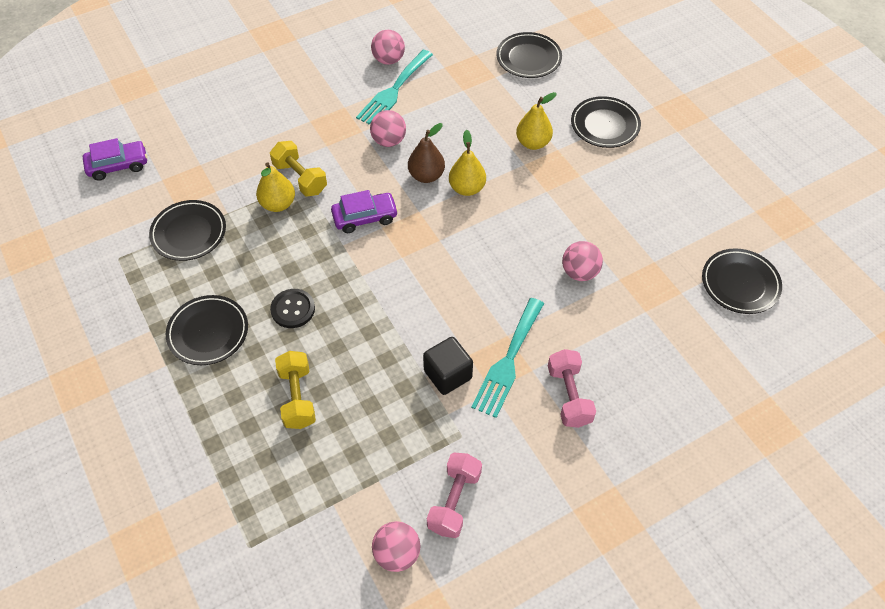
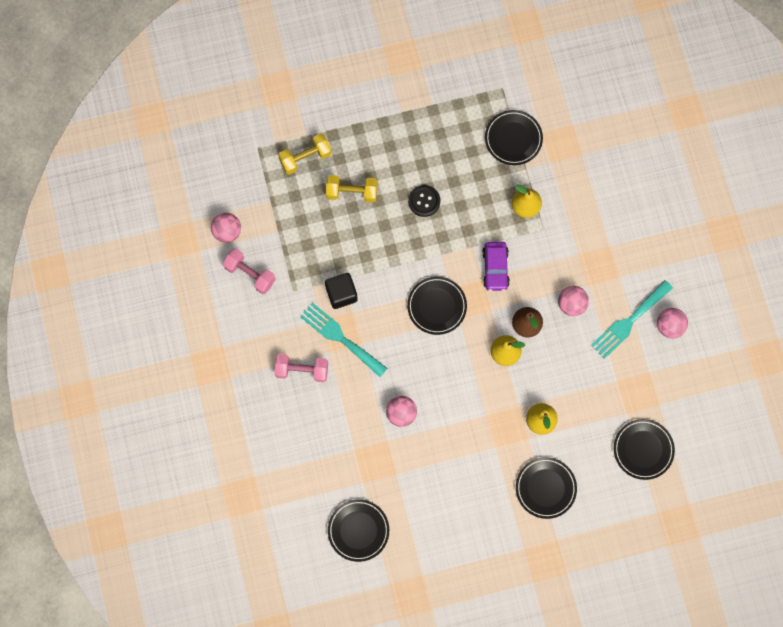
camera: 105 degrees right, 20 degrees up
purple car [83,138,147,181] -> none
black plate [166,295,248,365] -> black plate moved to [407,277,467,335]
yellow dumbbell [270,141,327,197] -> yellow dumbbell moved to [278,133,331,175]
turquoise fork [356,50,433,124] -> turquoise fork turned 90 degrees counterclockwise [591,280,673,359]

